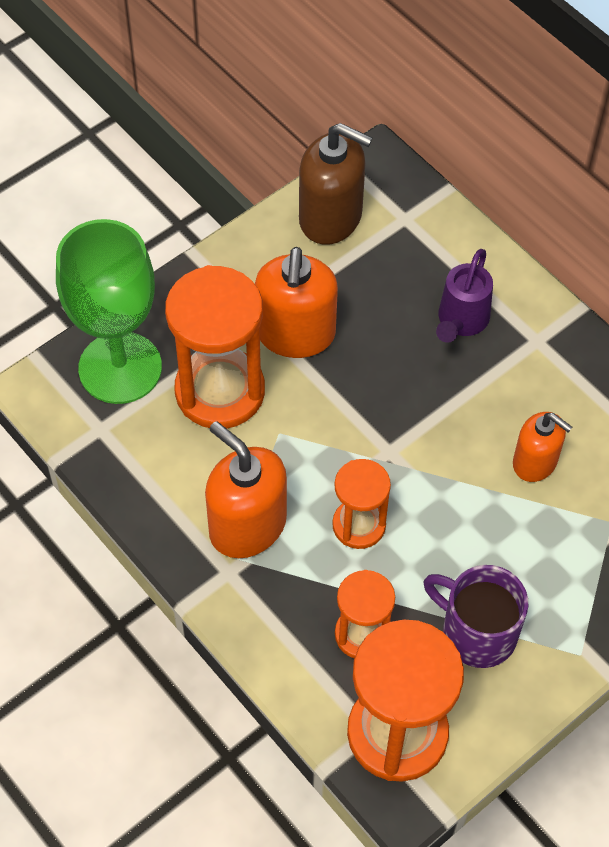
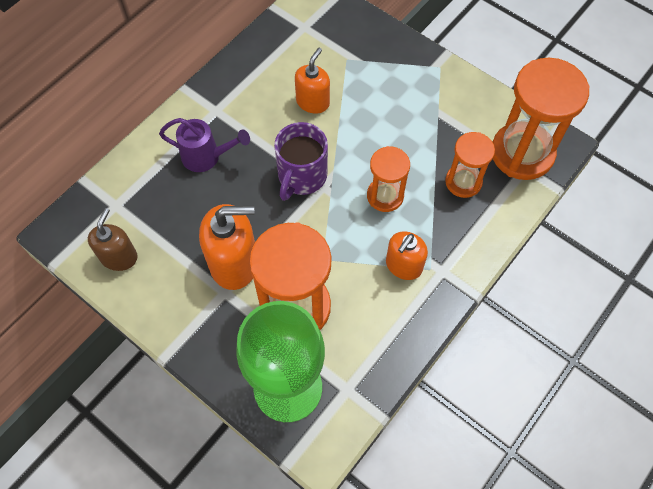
camera: 100 degrees left, 5 degrees up
orange soap dispenser [205,421,287,558] -> orange soap dispenser [386,231,428,280], size x0.63
brown soap dispenser [299,123,372,245] -> brown soap dispenser [88,208,138,271], size x0.63
purple mug [423,565,528,668] -> purple mug moved to [274,122,328,201]

